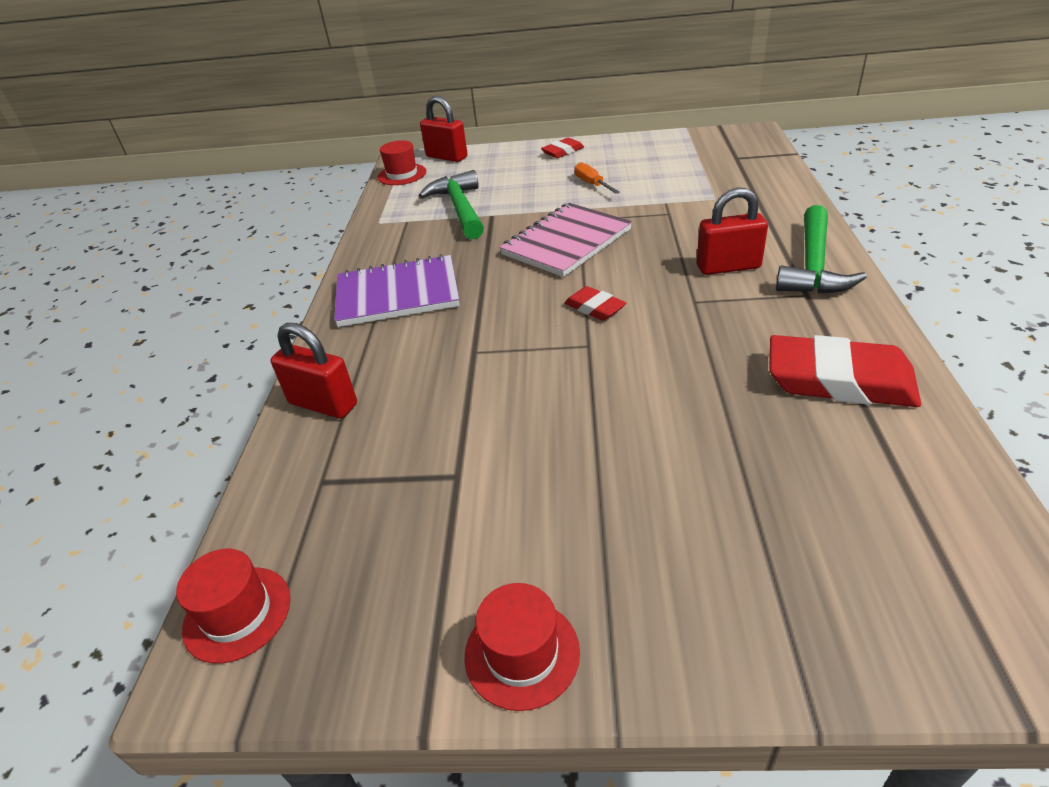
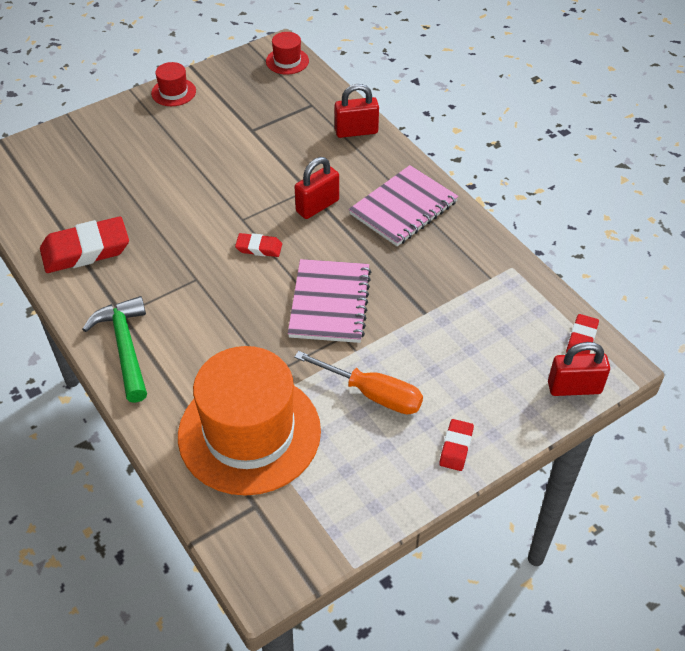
camera: 140 degrees right, 10 degrees up
purple notebook [334,254,460,327] -> pink notebook [349,165,459,246]
red hat [378,140,426,185] -> red eraser [566,314,599,354]
green hammer [419,170,484,239] -> none
orange screwdriver [574,162,620,194] -> orange screwdriver [294,351,423,415], size x1.72
red padlock [697,187,768,275] -> red padlock moved to [295,157,339,219]
none -> orange hat [178,346,321,496]

